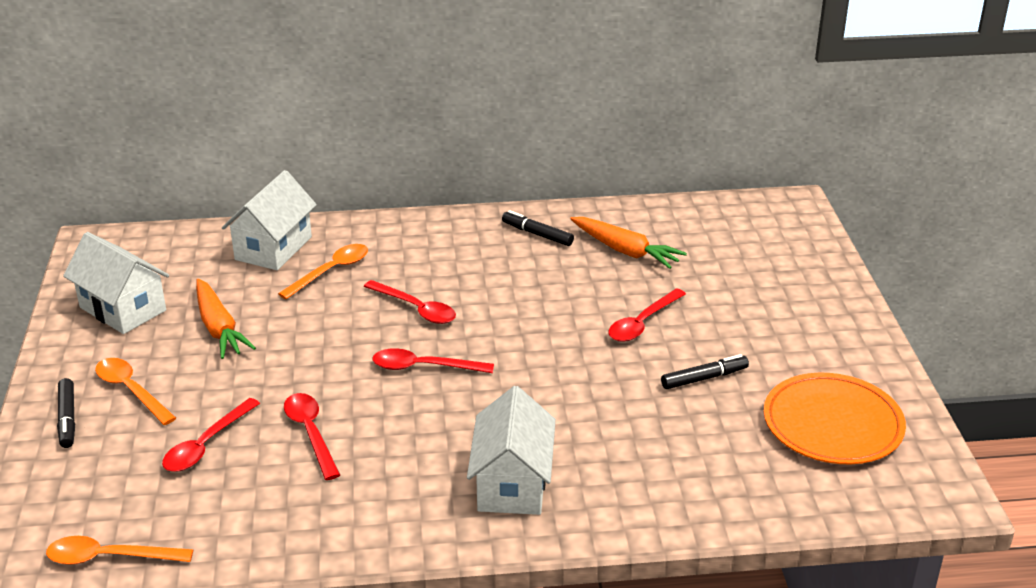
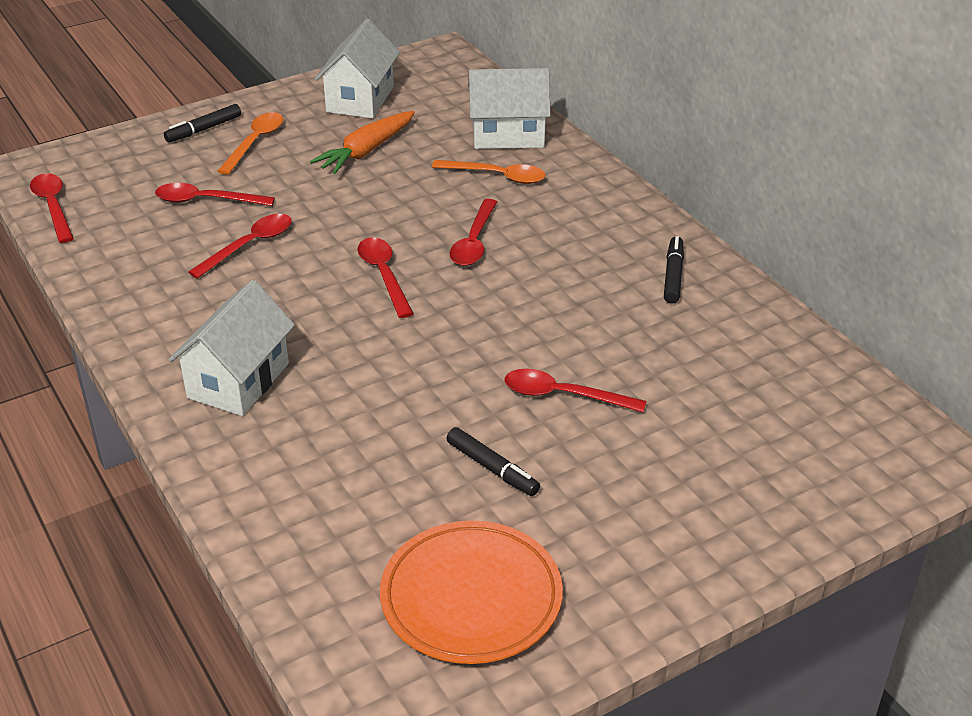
camera: 65 degrees right, 5 degrees up
orange spoon [46,536,193,565] -> red spoon [30,173,74,243]
white house [467,386,556,515] -> white house turned 45 degrees counterclockwise [168,280,295,416]
orange carrot [570,217,687,269] -> none

